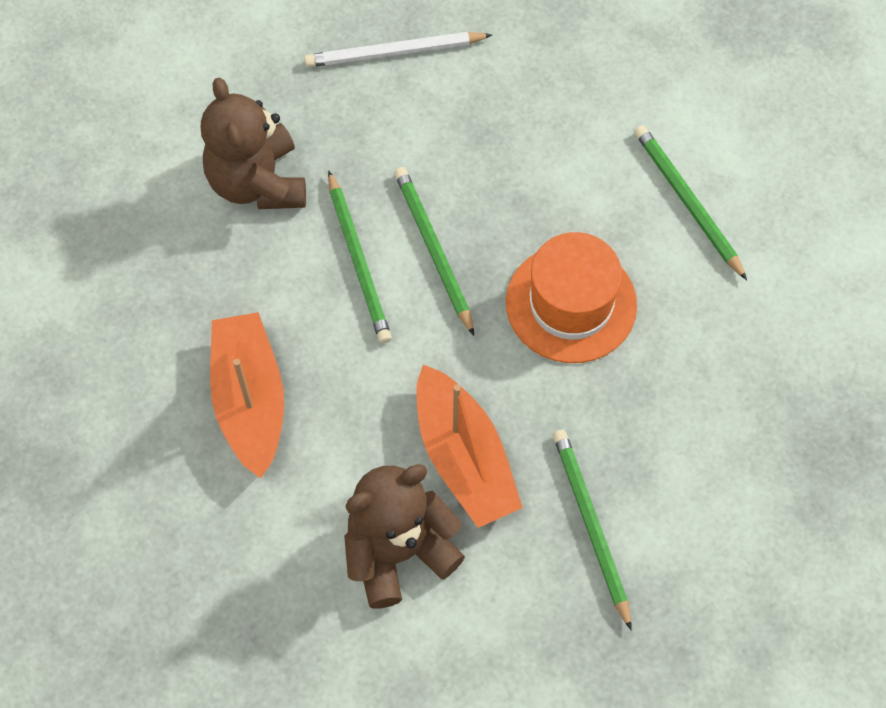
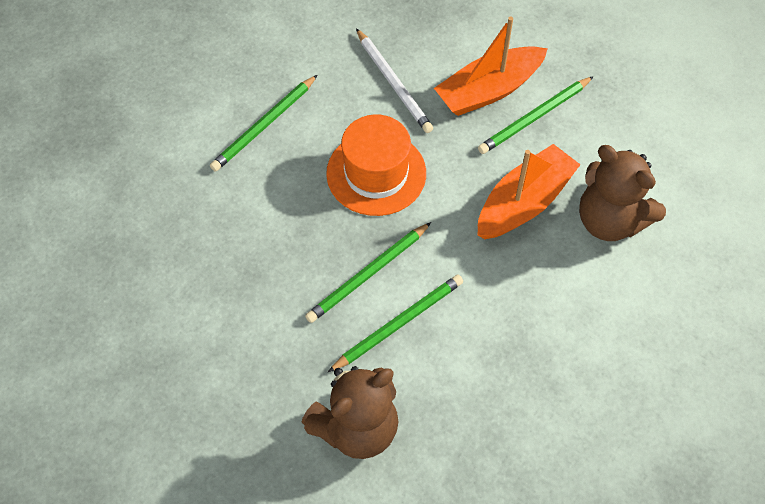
camera: 110 degrees left, 5 degrees down
orange boat [210,312,284,479] -> orange boat moved to [434,17,548,116]
white pencil [304,32,492,67] -> white pencil moved to [356,28,433,133]

